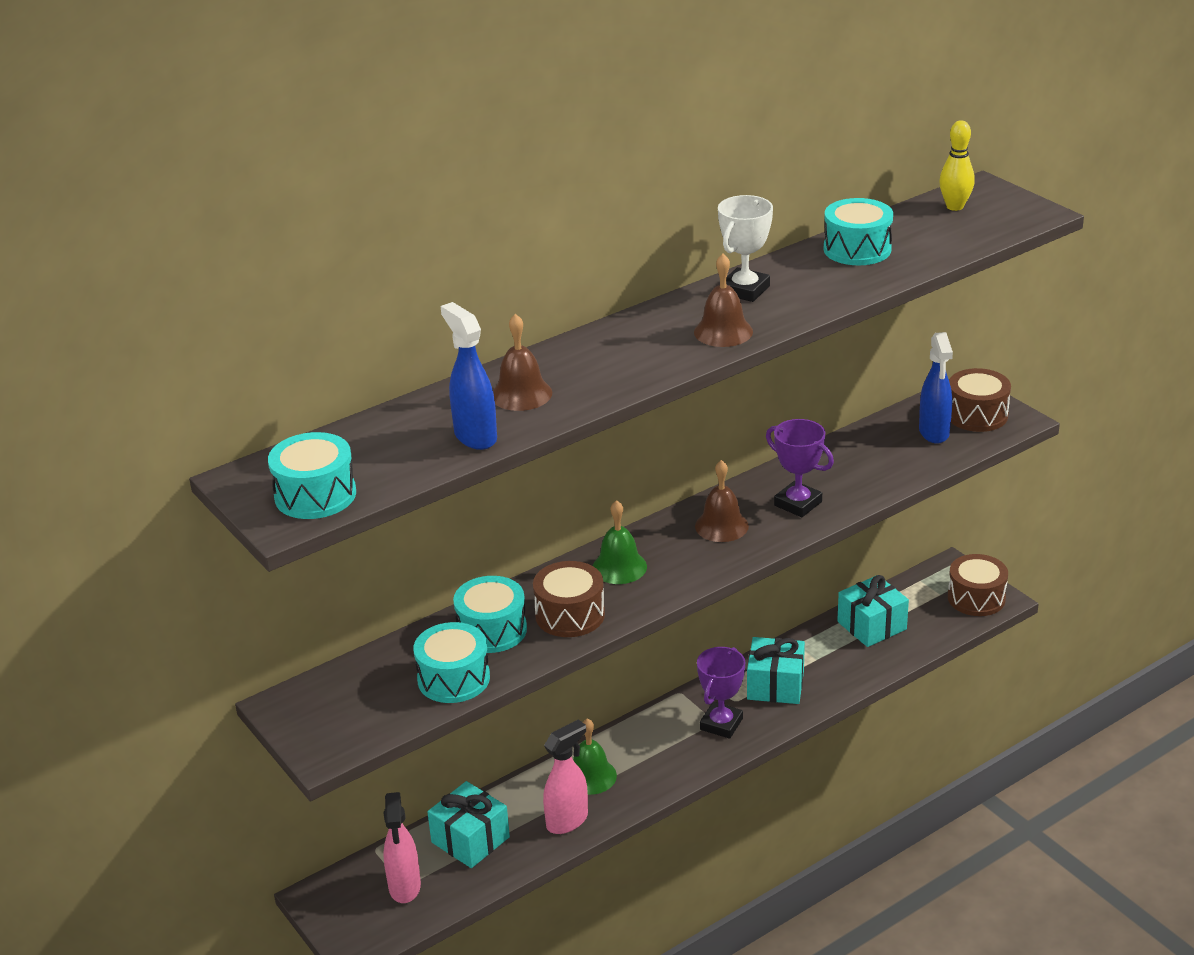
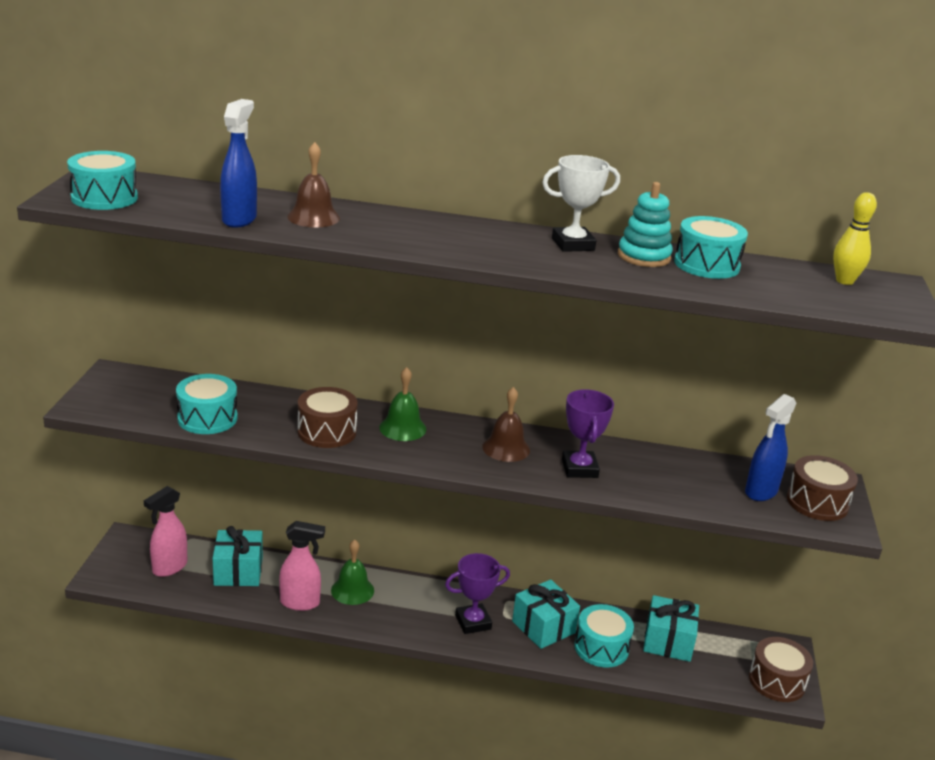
camera: 40 degrees right, 5 degrees down
turquoise drum [453,576,527,653] -> turquoise drum moved to [574,604,634,668]
brown bell [694,254,753,347] -> none
none -> turquoise stacking toy [618,182,673,267]

